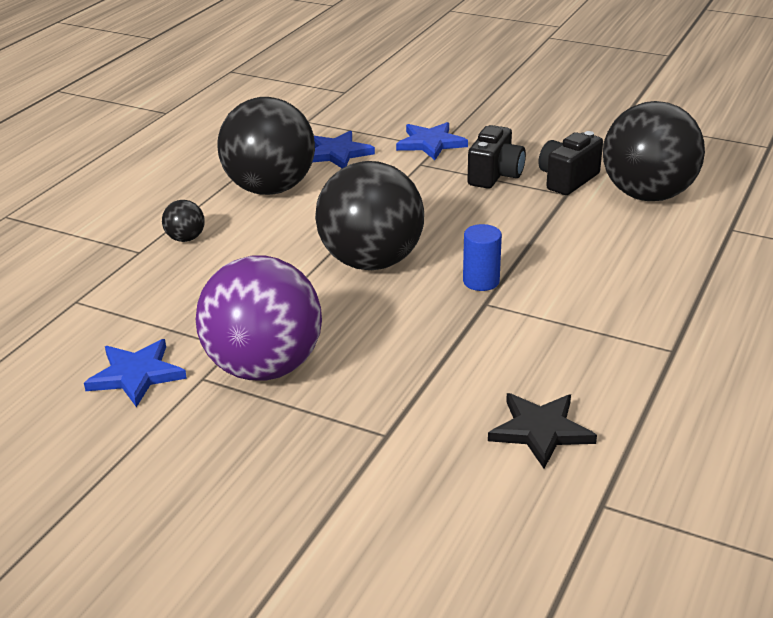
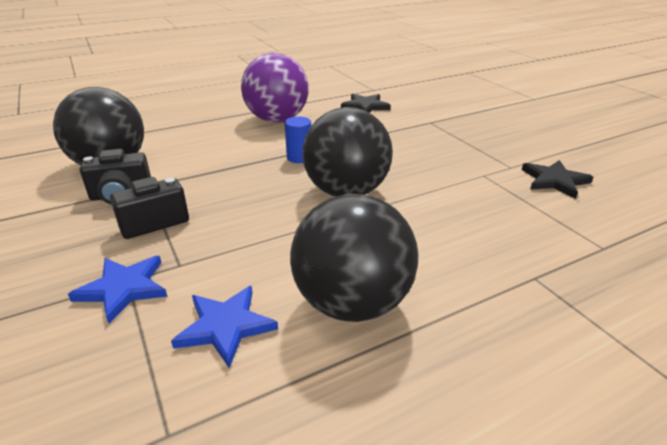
camera: 145 degrees left, 0 degrees up
blue star [84,339,187,407] -> black star [522,160,593,199]
black ball [162,200,205,242] -> none
purple ball [196,255,322,380] -> purple ball moved to [241,53,309,122]

